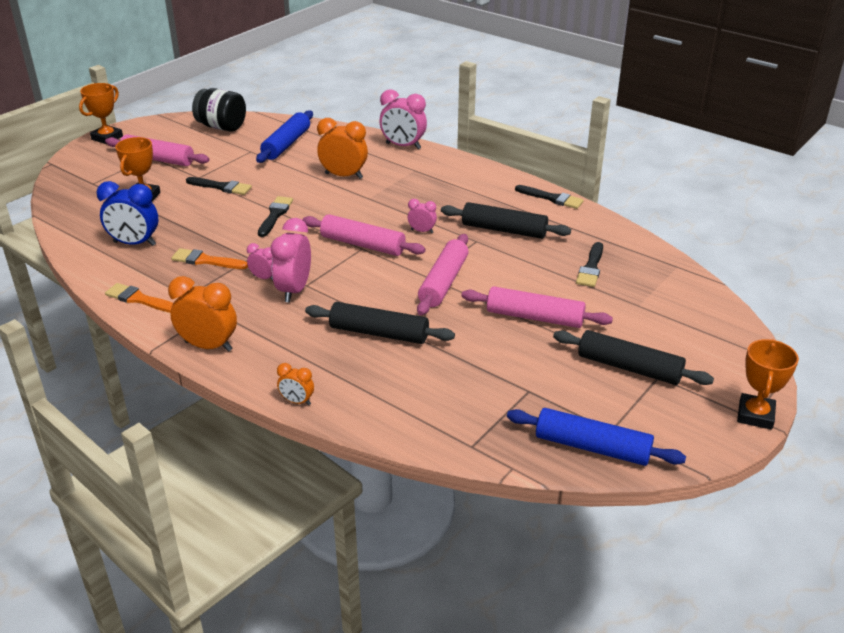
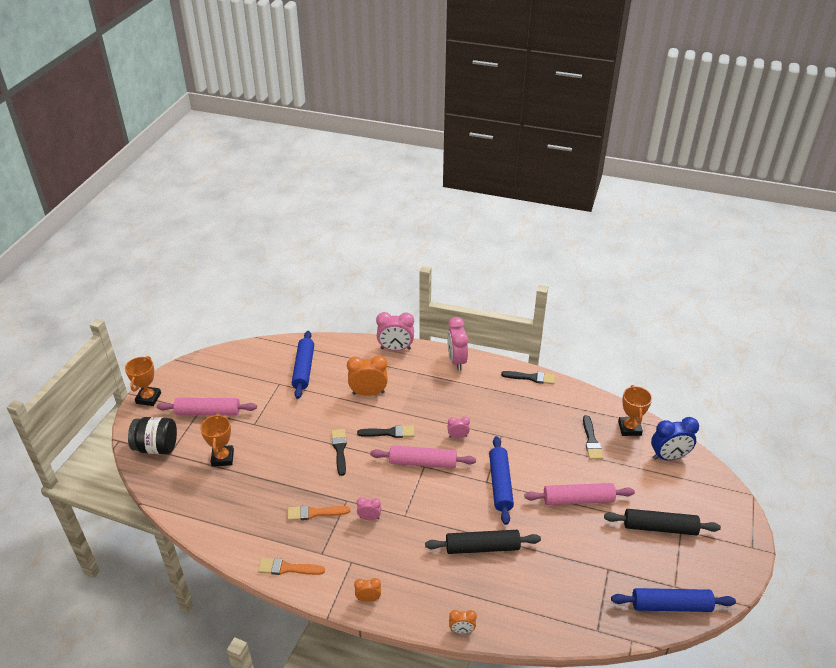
camera: 20 degrees left, 5 degrees up
blue clock [96,181,158,246] -> blue clock moved to [651,417,699,460]
orange clock [168,276,237,352] -> orange clock [354,578,381,602], size x0.53
black brush [186,177,252,195] -> black brush moved to [357,425,414,438]
black jar [192,88,246,132] -> black jar moved to [128,417,177,454]
pink clock [271,218,311,303] -> pink clock moved to [447,317,469,371]
pink rolling pin [417,234,469,315] -> blue rolling pin [489,436,514,525]
black rolling pin [441,202,571,239] -> none
orange trophy [737,339,799,430] -> orange trophy moved to [618,385,652,436]

